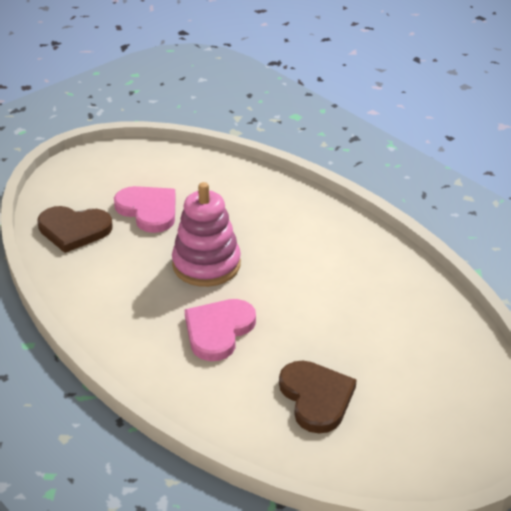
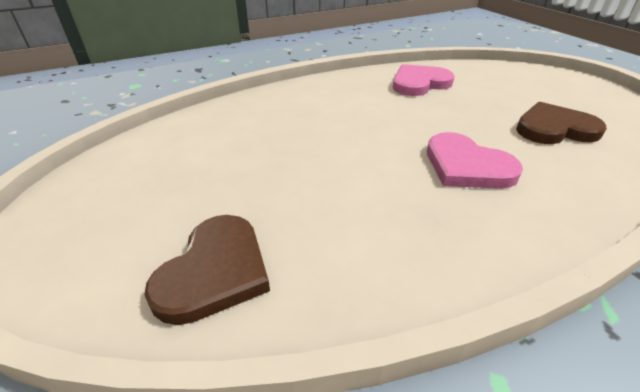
camera: 75 degrees left, 0 degrees up
pink heart [114,186,176,233] -> pink heart moved to [393,64,455,96]
pink stacking toy [172,182,241,287] -> none

